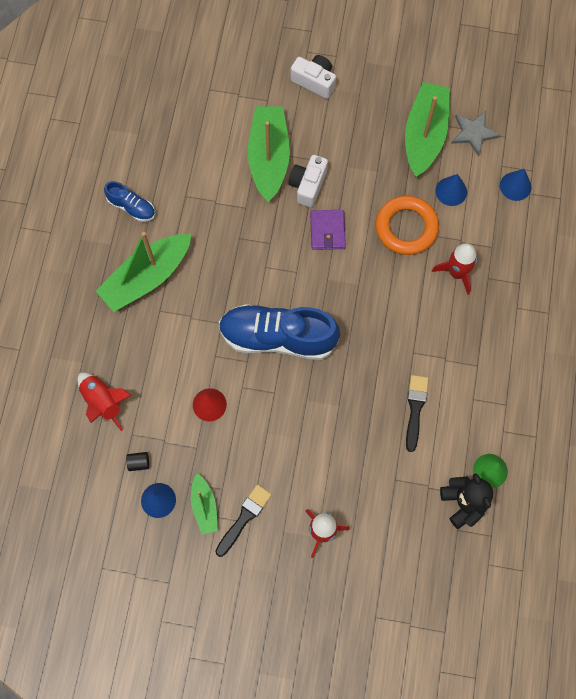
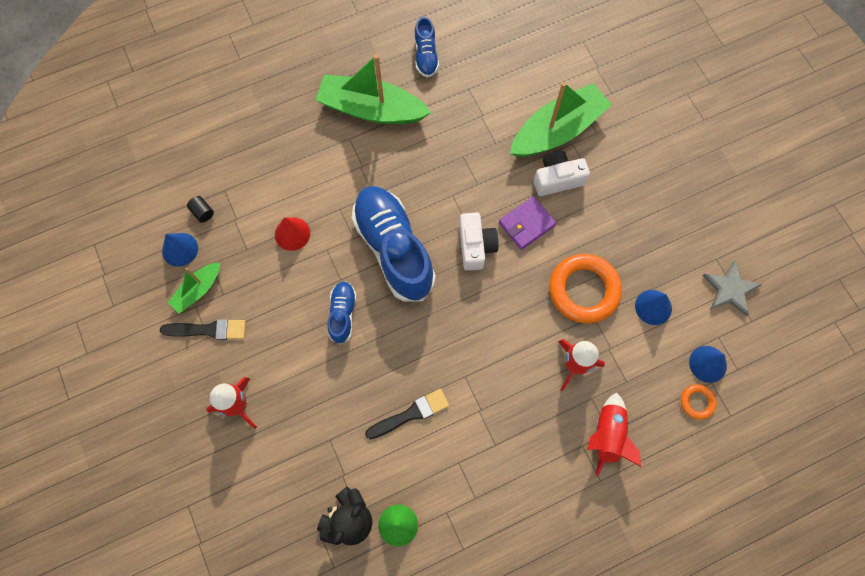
camera: 55 degrees right, 0 degrees up
red rocket [77,372,131,431] -> red rocket moved to [587,393,641,476]
white camera [291,55,336,99] -> white camera moved to [459,212,499,271]
green boat [405,82,450,177] -> none
none -> blue shoe [328,281,357,345]
none -> orange ring [681,384,717,420]

